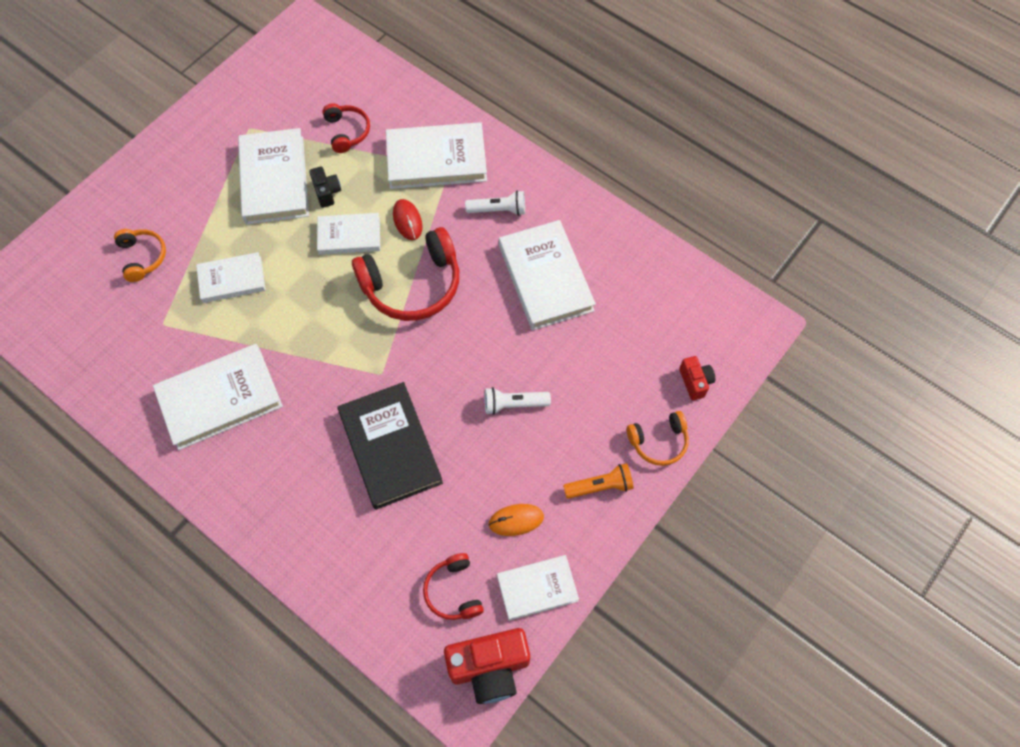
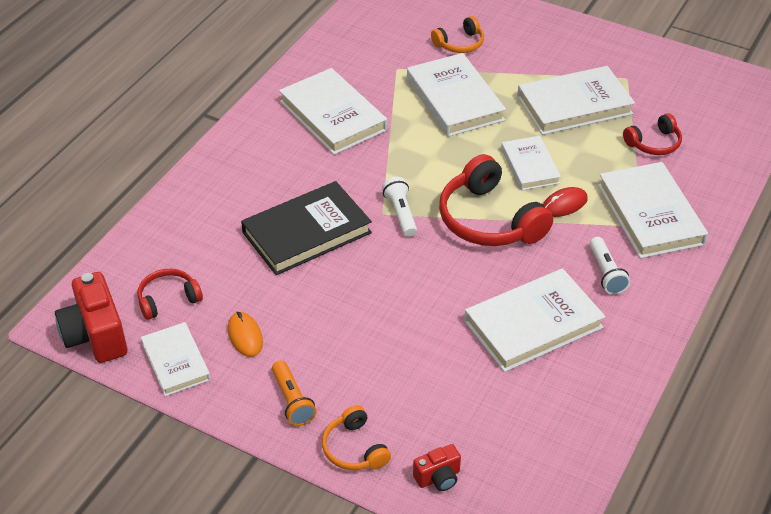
camera: 80 degrees right, 20 degrees down
white book [196,252,266,303] -> white book [407,53,506,137], size x1.63
black camera [309,167,341,208] -> none
white flashlight [485,387,551,415] -> white flashlight moved to [382,177,417,237]

